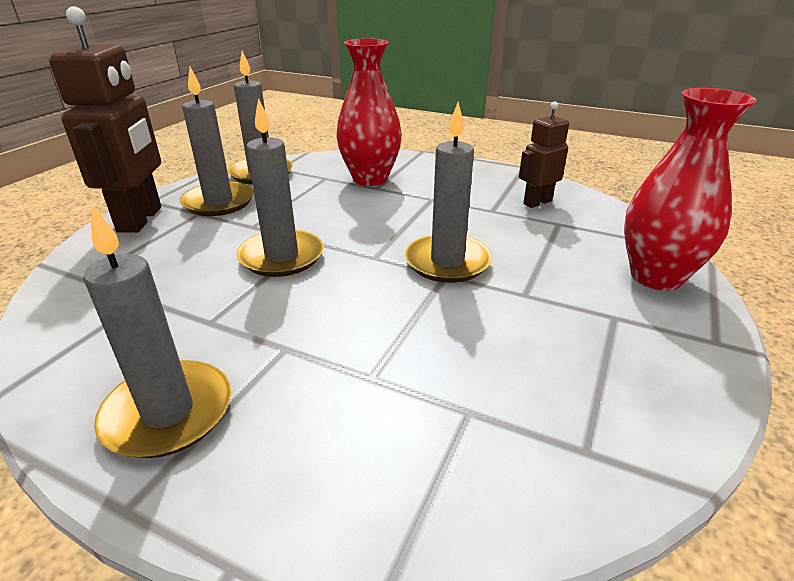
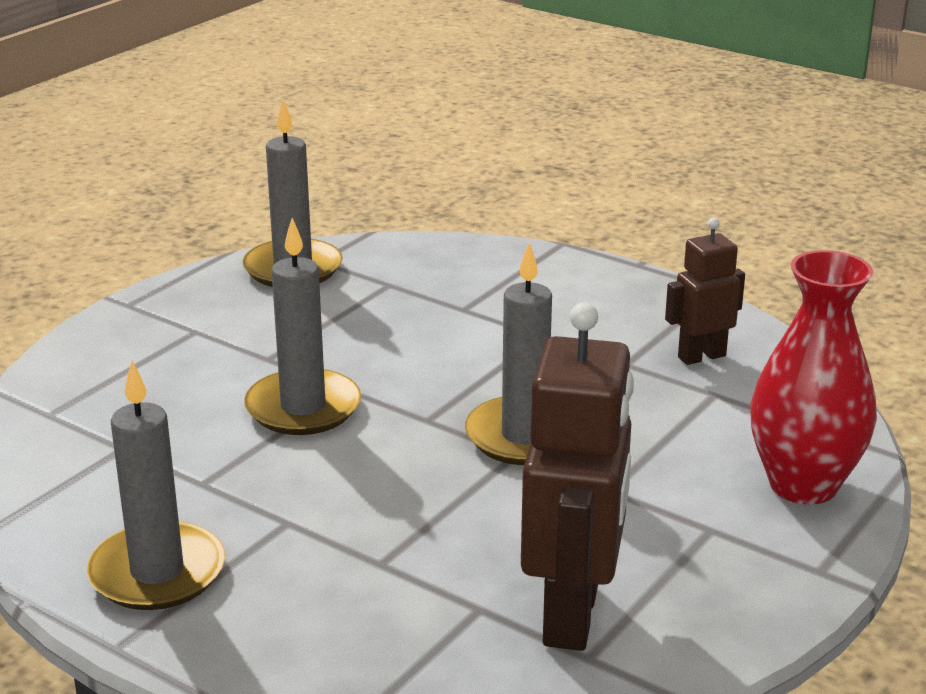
camera: 10 degrees right, 5 degrees down
brown robot [48,6,161,233] -> brown robot moved to [521,303,634,651]
grey candle [180,67,254,216] -> none
red vase [336,38,402,186] -> none

